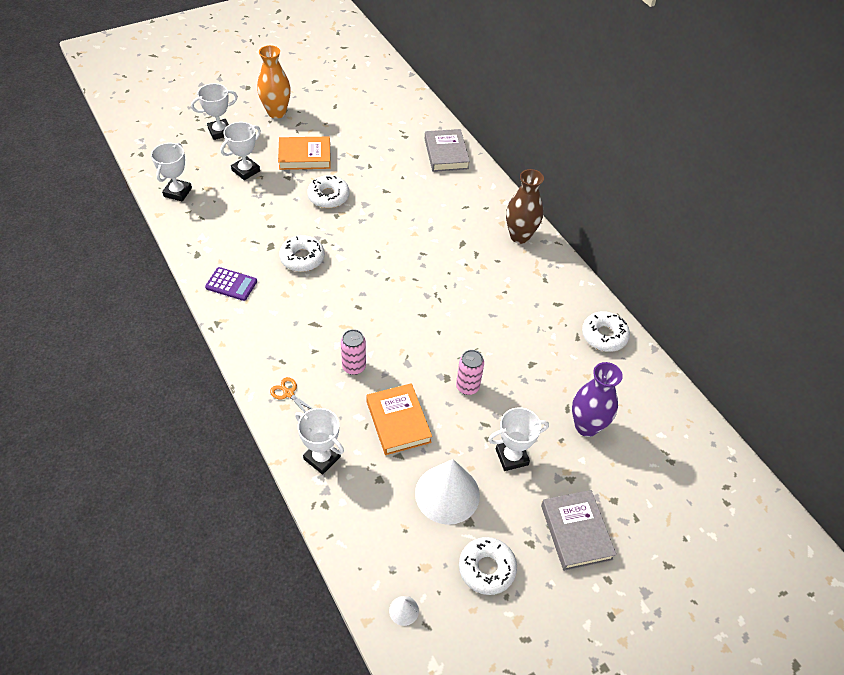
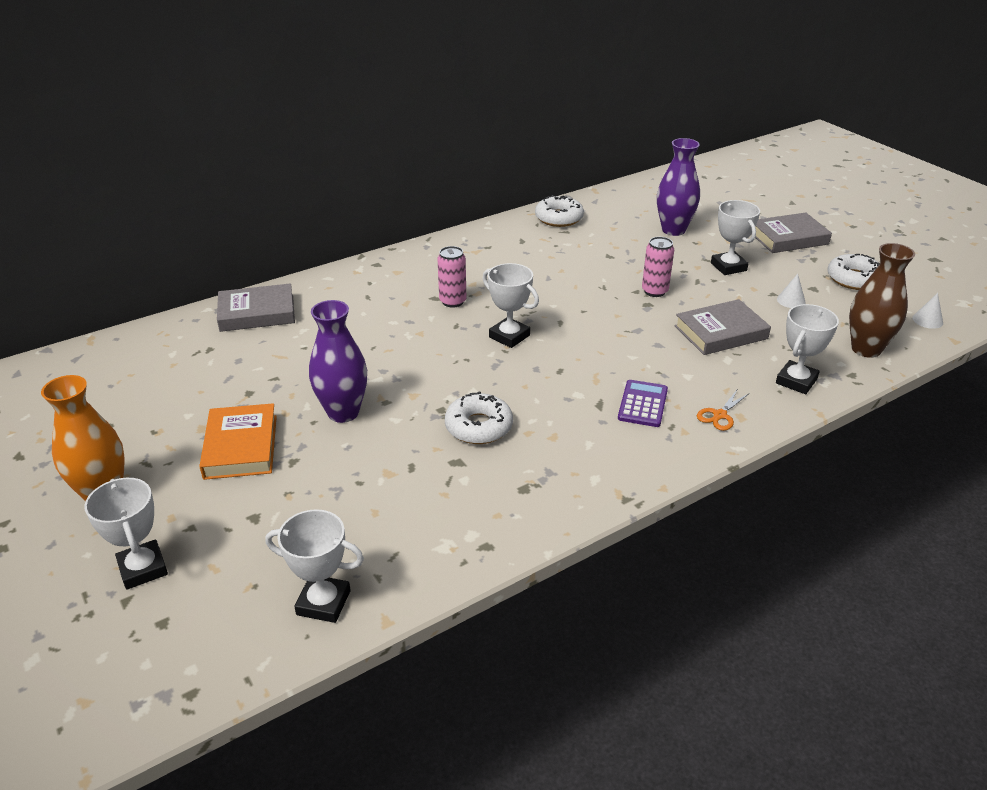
camera: 90 degrees left, 15 degrees down
purple calculator [205,267,257,301] -> purple calculator moved to [618,380,668,427]
white trophy [221,122,261,180] -> white trophy moved to [482,263,539,348]
white donut [307,175,350,208] -> purple vase [309,300,367,423]
pink can [341,329,366,375] -> pink can moved to [437,246,466,308]
orange book [366,383,432,455] -> grey book [675,299,771,355]
white cone [415,459,480,525] -> white cone [777,274,806,308], size x0.42
brown vase [506,169,544,244] -> brown vase moved to [849,243,915,358]

